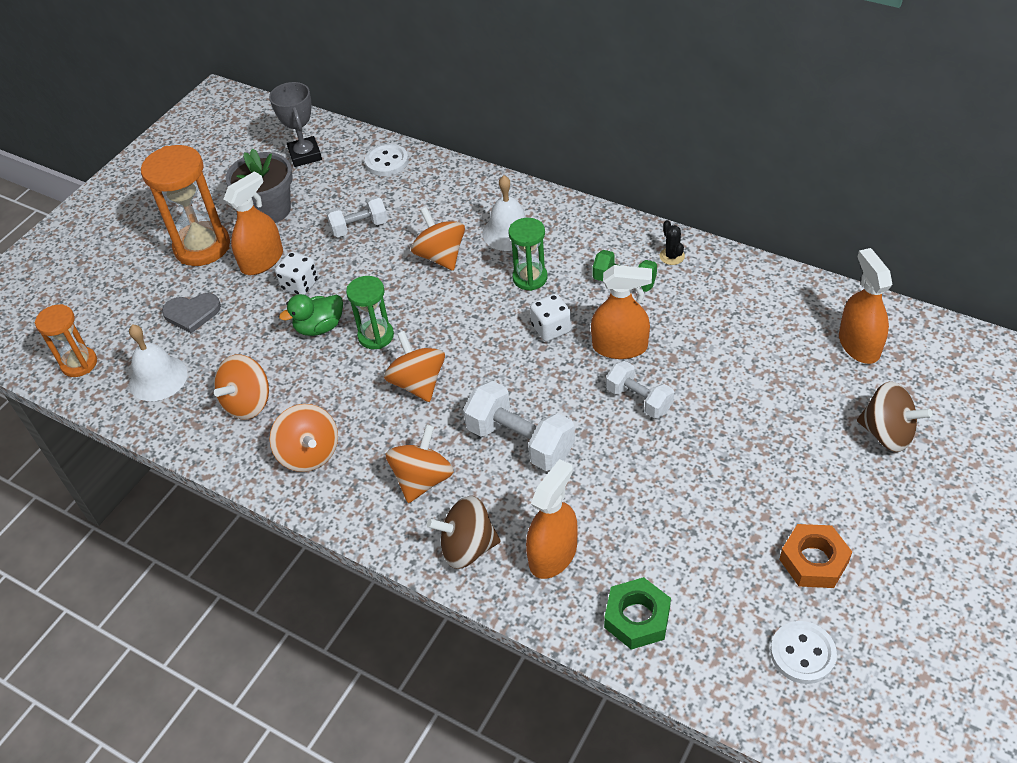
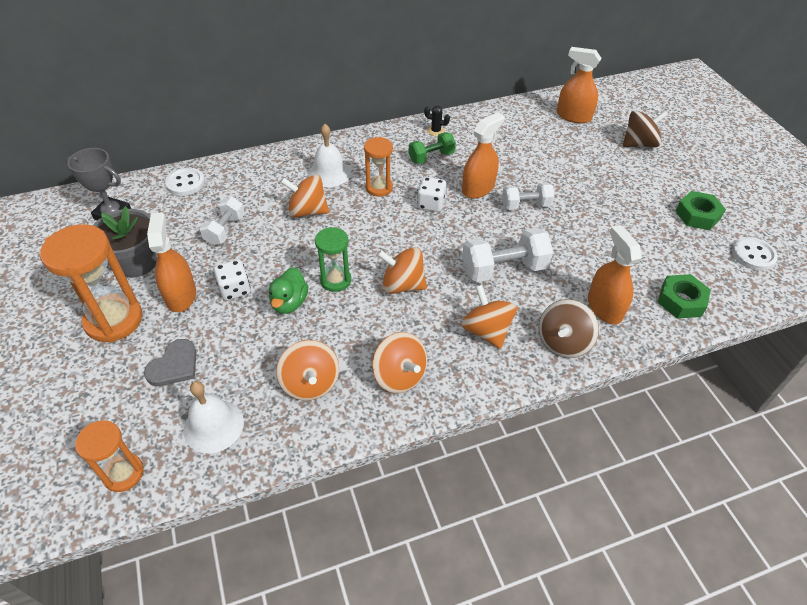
camera: 55 degrees left, 0 degrees up
orange spinning top [270,404,338,472] -> orange spinning top turned 45 degrees clockwise [372,332,427,393]
green hourglass [508,218,548,291] -> orange hourglass [364,137,393,197]
orange nut [779,524,852,588] -> green nut [675,191,726,230]

